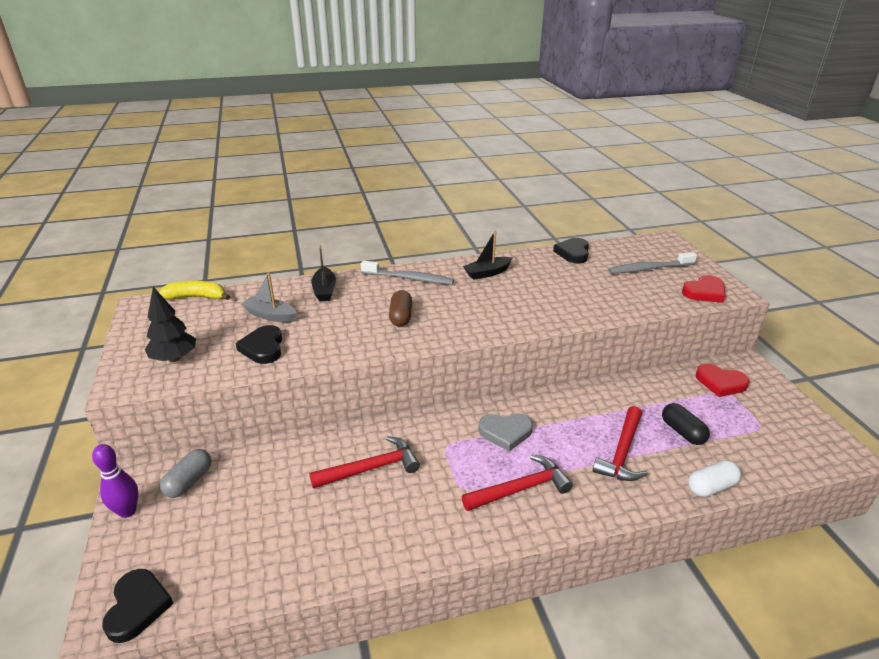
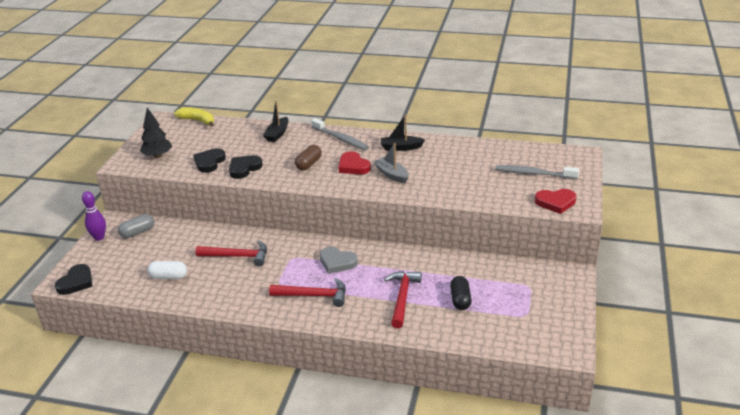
camera: 30 degrees right, 0 degrees up
grey boat [241,272,297,322] -> grey boat moved to [374,143,409,183]
black heart [553,238,589,264] -> black heart moved to [229,155,263,179]
red hammer [592,406,648,481] -> red hammer turned 135 degrees clockwise [384,271,422,328]
white capsule [688,460,741,497] -> white capsule moved to [147,261,187,279]
red heart [696,364,750,397] -> red heart moved to [338,151,371,175]

